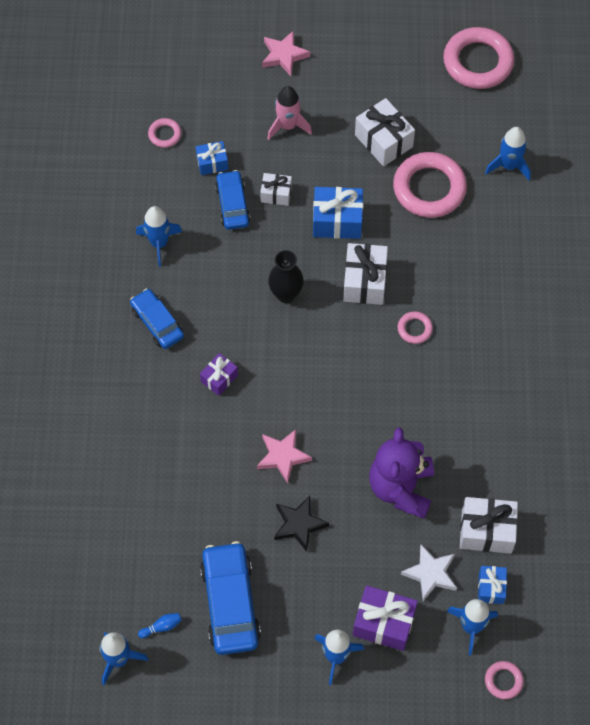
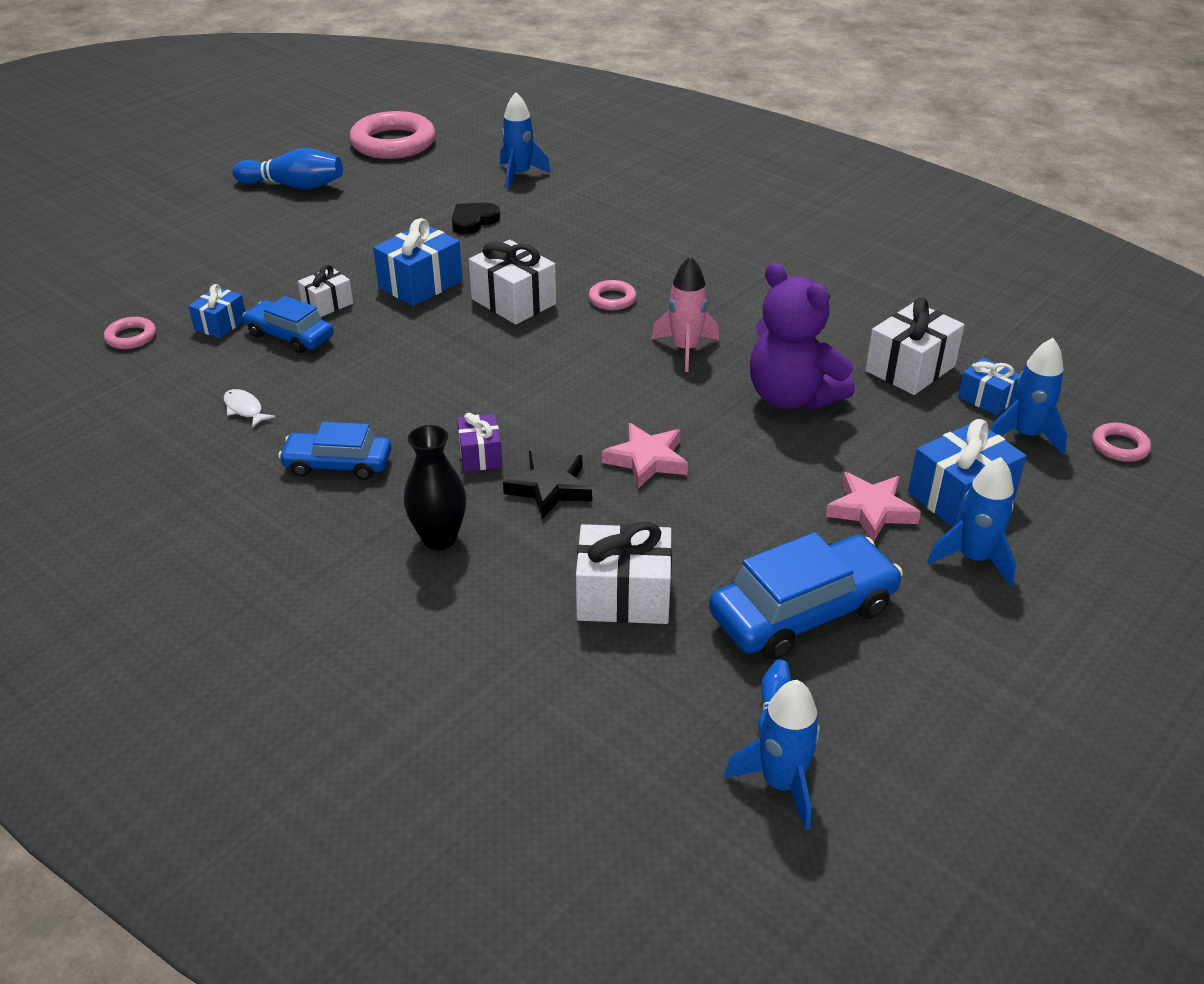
camera: 50 degrees left, 25 degrees down
blue rocket [136,206,182,267] -> white fish [224,389,275,428]
blue car [200,541,261,655] -> blue car turned 120 degrees clockwise [709,532,903,660]
pink star [262,30,310,76] -> pink star moved to [826,472,921,542]
pink rocket [267,86,312,140] -> pink rocket moved to [651,256,719,372]
black vase [268,250,304,303] -> black vase moved to [404,425,466,550]
black star [274,496,329,552] -> black star moved to [503,451,592,519]
purple gift [353,585,418,651] -> blue gift [908,419,1027,527]
white gift [355,98,415,166] -> white gift moved to [576,522,672,624]
pink ring [393,152,467,218] -> black heart [452,203,500,234]
white star [401,544,457,601] -> none
none -> blue bowling pin [233,148,343,189]

